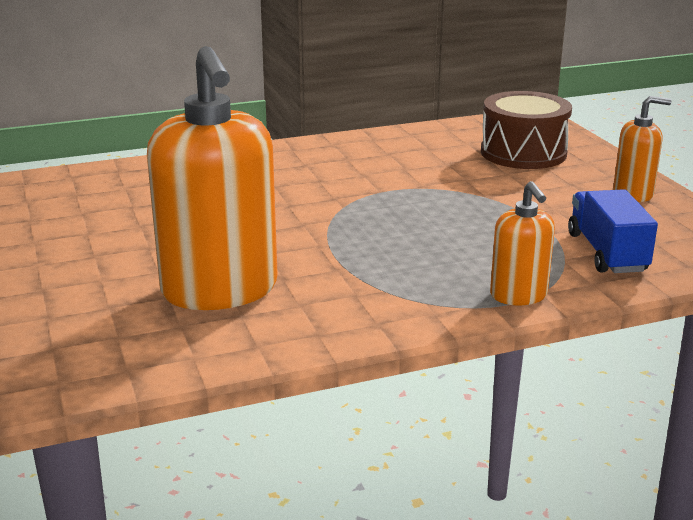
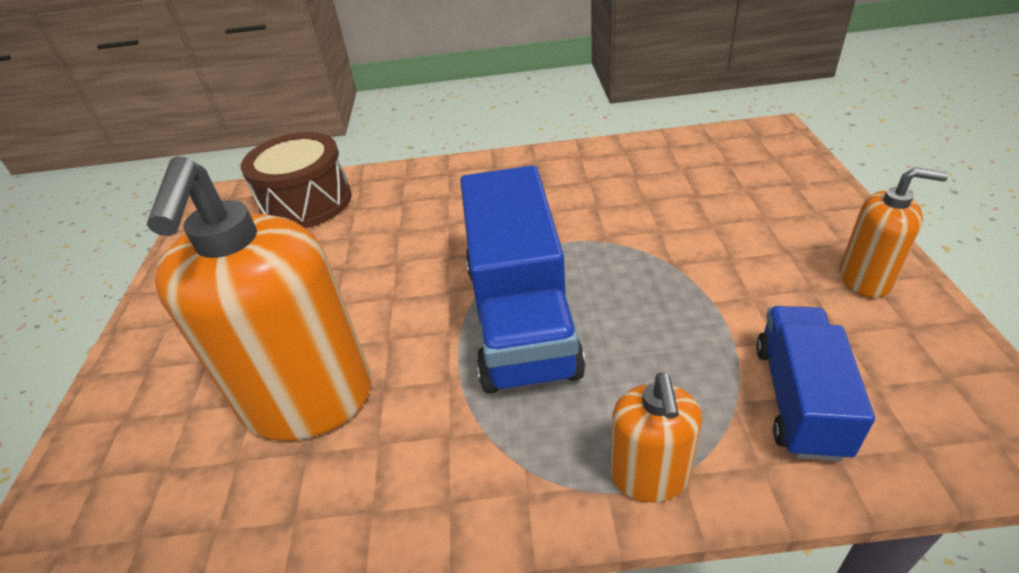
camera: 20 degrees right, 15 degrees up
brown drum [481,91,572,169] -> brown drum moved to [241,132,352,228]
none -> blue truck [460,165,585,394]

